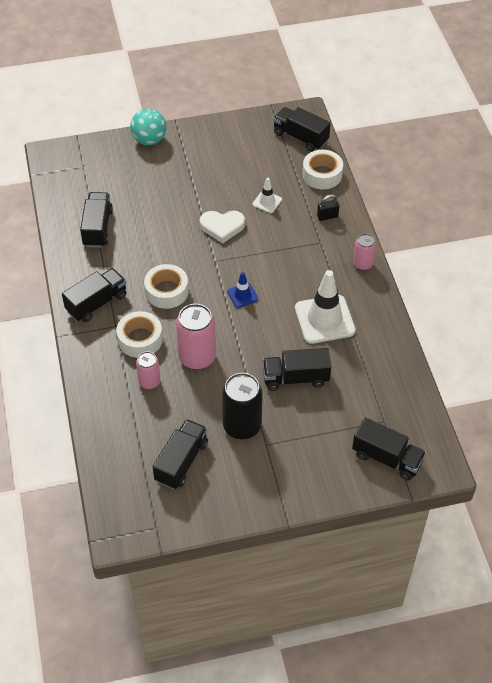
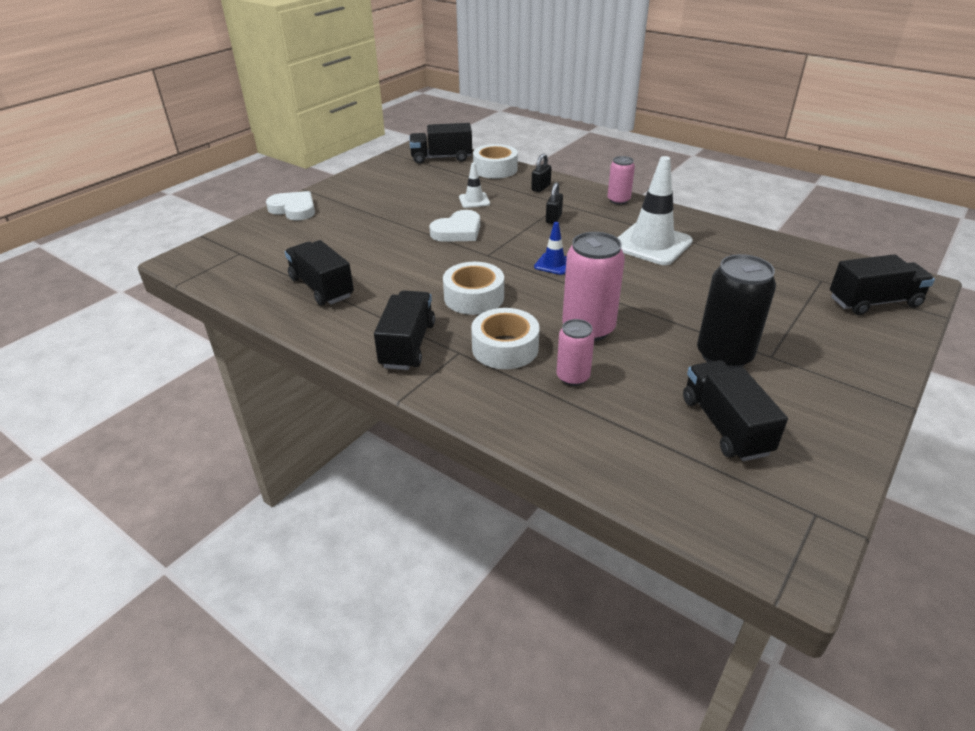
camera: 40 degrees left, 15 degrees down
turquoise ball [130,108,167,145] -> white heart [266,191,315,221]
black truck [263,348,331,391] -> none
none -> black padlock [546,182,563,224]

